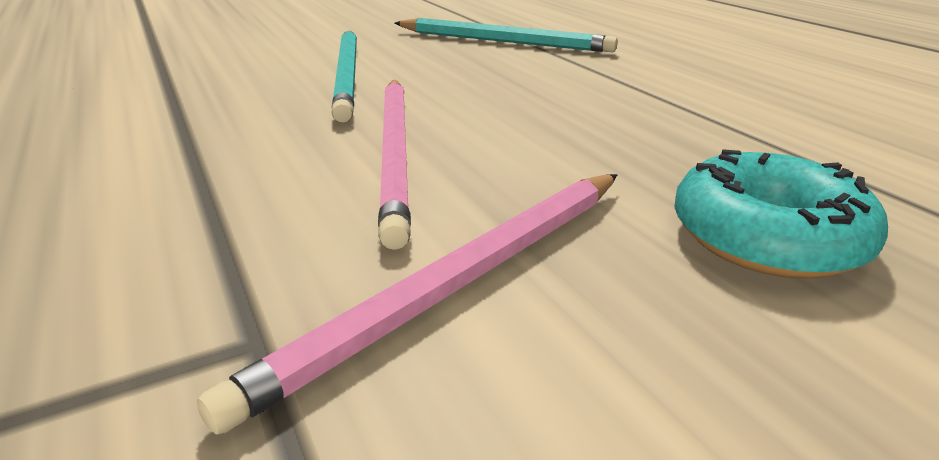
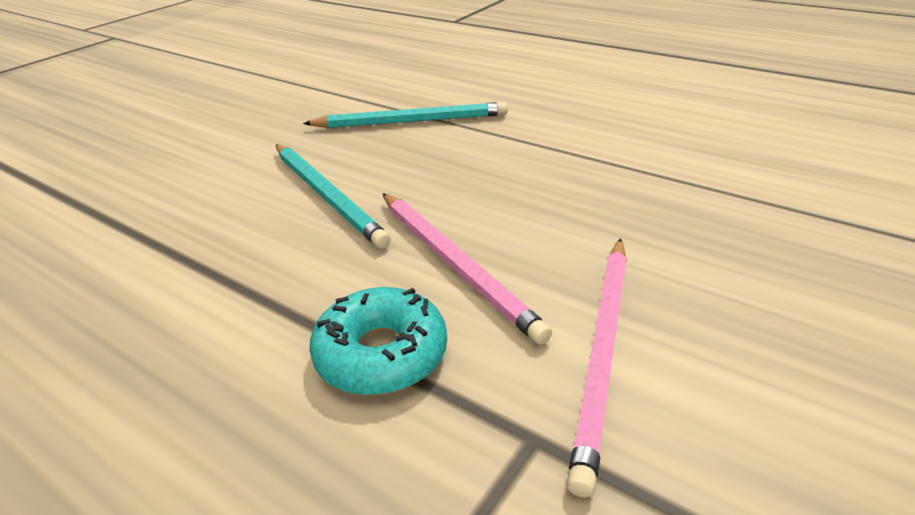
camera: 25 degrees left, 5 degrees up
turquoise donut [674,149,888,279] -> turquoise donut moved to [309,287,447,395]

